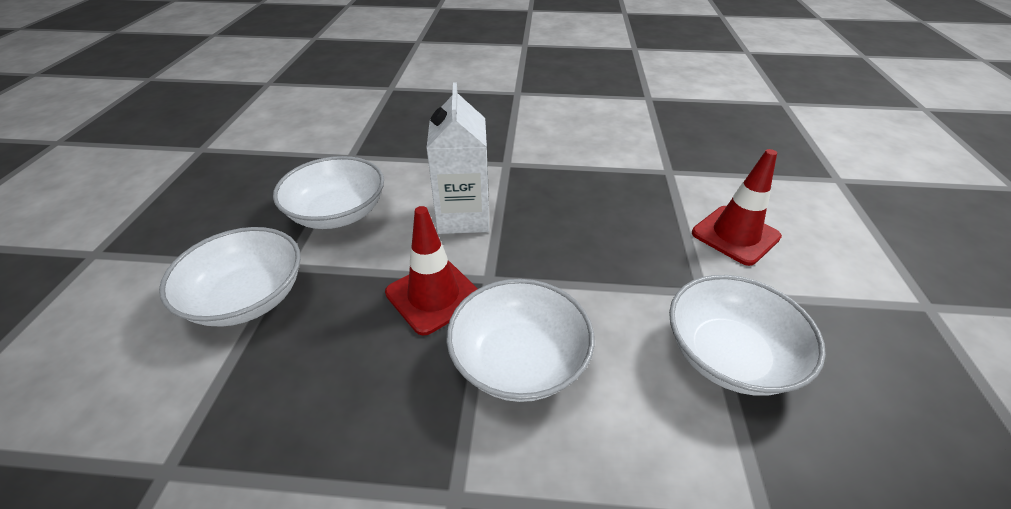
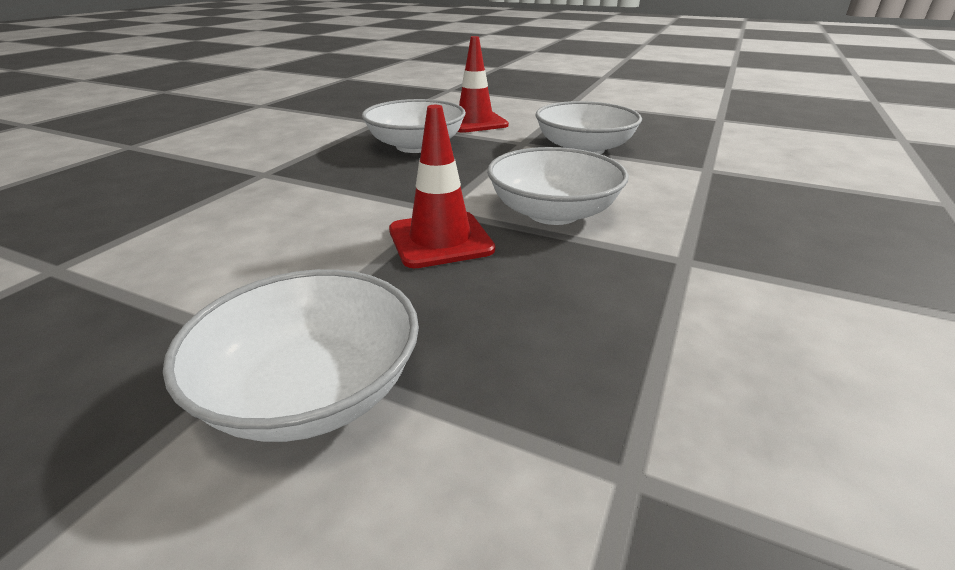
camera: 70 degrees left, 10 degrees down
white bowl [273,156,384,229] -> white bowl moved to [362,99,466,153]
white carton [426,82,489,234] -> none

